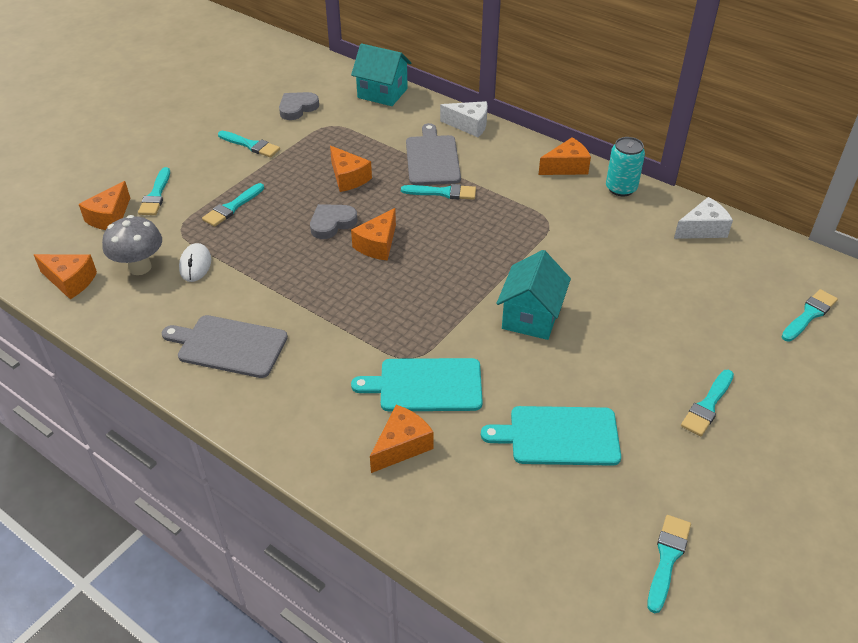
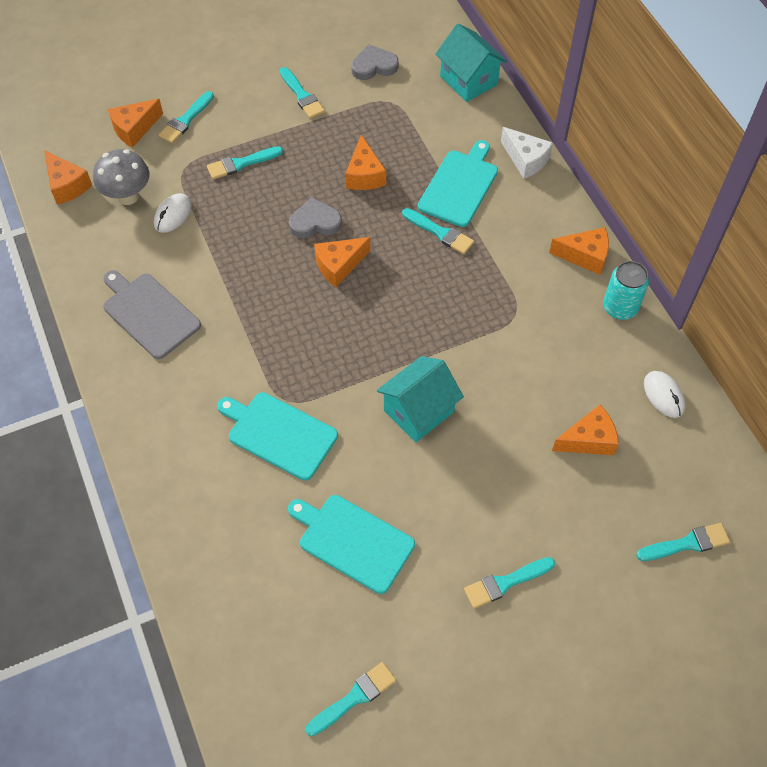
camera: 30 degrees right, 15 degrees up
orange cheese [370,405,434,473] -> orange cheese moved to [552,405,619,455]
grey cutting board [406,123,461,185] -> turquoise cutting board [418,140,498,227]
white cheese [674,197,733,239] -> white mouse [644,371,685,418]

